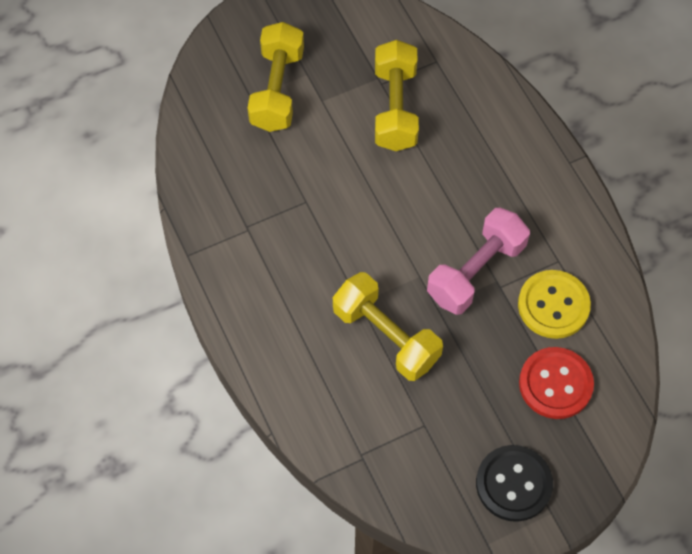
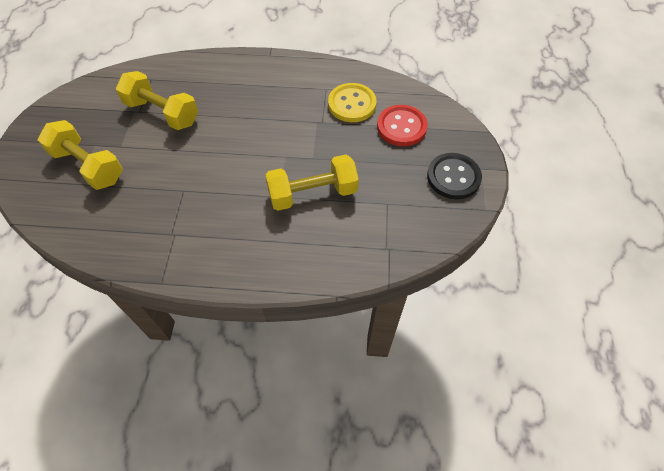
camera: 60 degrees left, 5 degrees down
pink dumbbell [427,208,530,315] -> none

